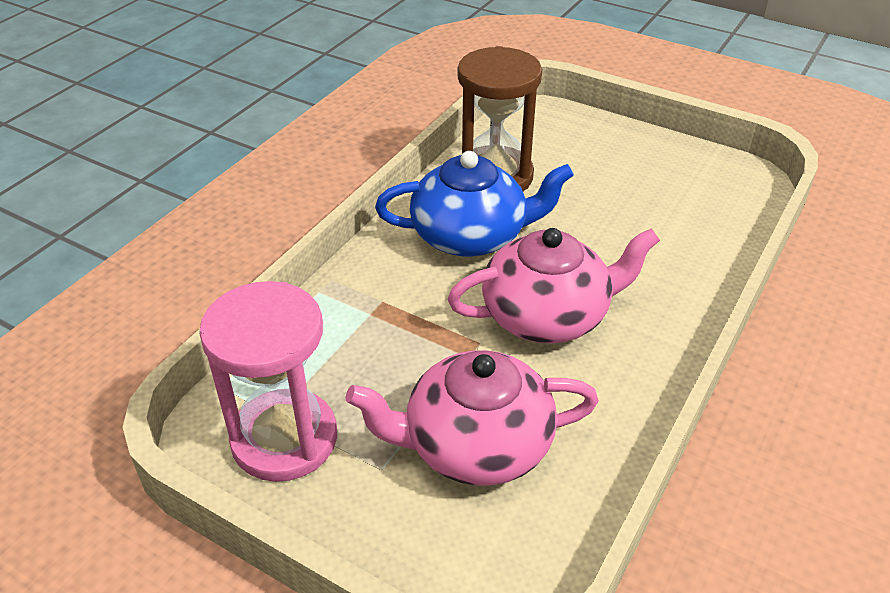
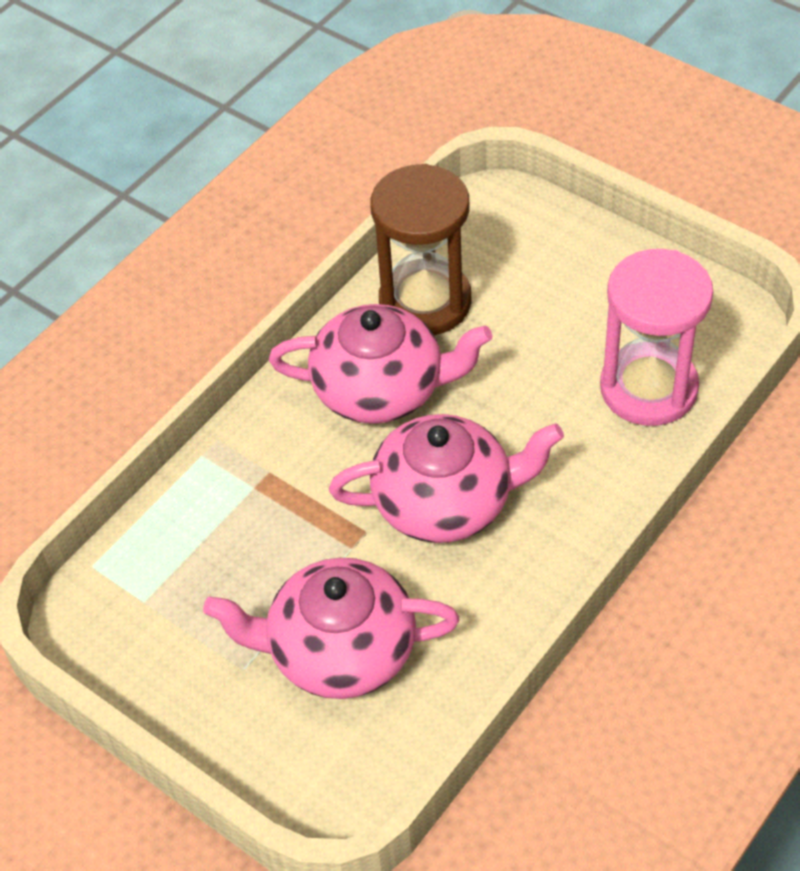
camera: 10 degrees right, 10 degrees up
pink hourglass [199,281,337,482] -> pink hourglass moved to [600,249,713,426]
blue teapot [375,151,574,257] -> pink teapot [269,304,492,424]

